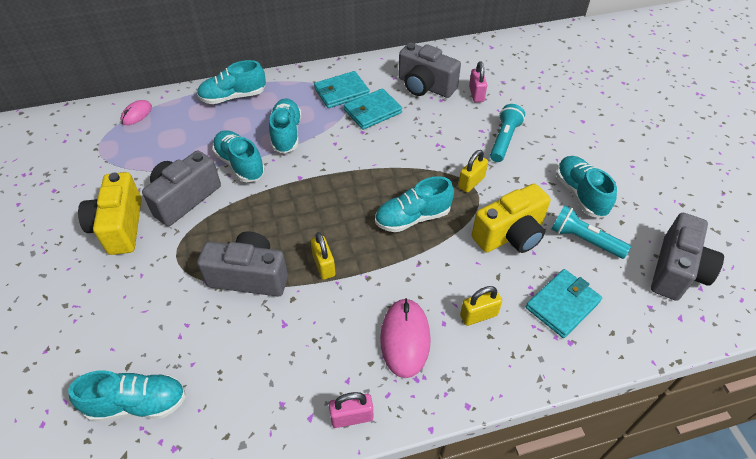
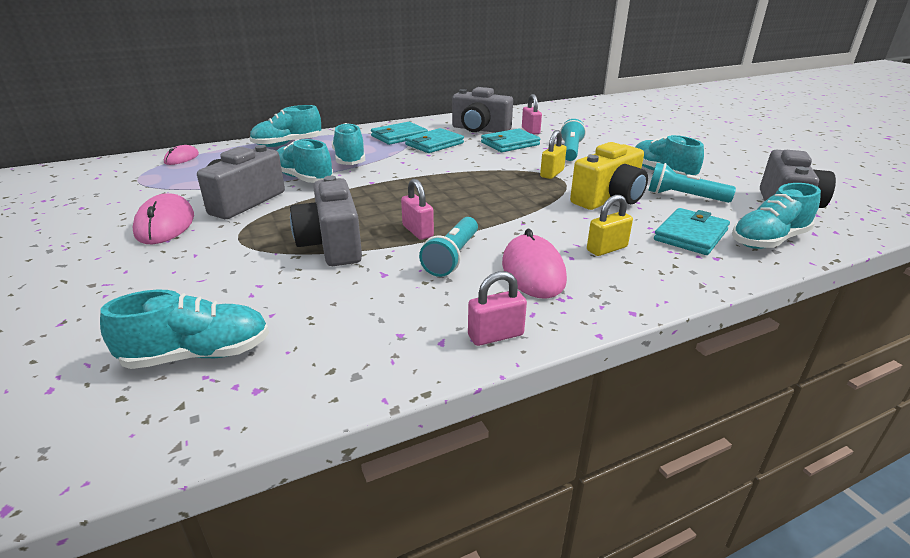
camera: 10 degrees left, 20 degrees down
yellow camera [78,172,142,255] -> pink mouse [132,193,194,244]
grey camera [197,231,288,297] -> grey camera turned 105 degrees counterclockwise [290,176,362,266]
yellow padlock [311,232,335,280] -> pink padlock [401,179,434,240]
turquoise shoe [375,176,454,233] -> turquoise shoe moved to [732,183,821,249]
none -> turquoise flashlight [419,217,478,277]
none -> turquoise wallet [481,129,540,152]

